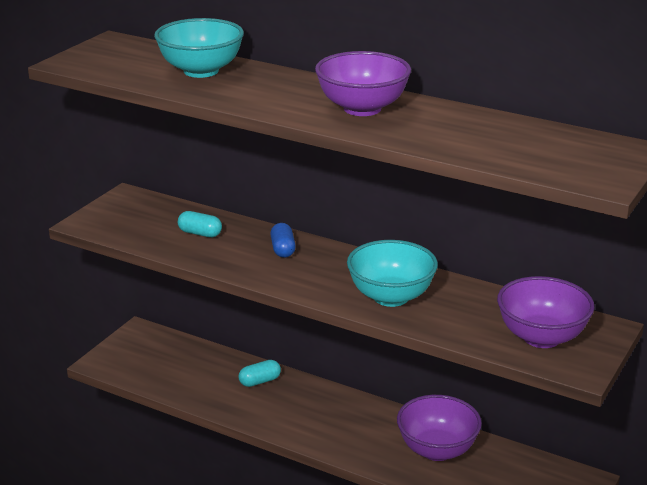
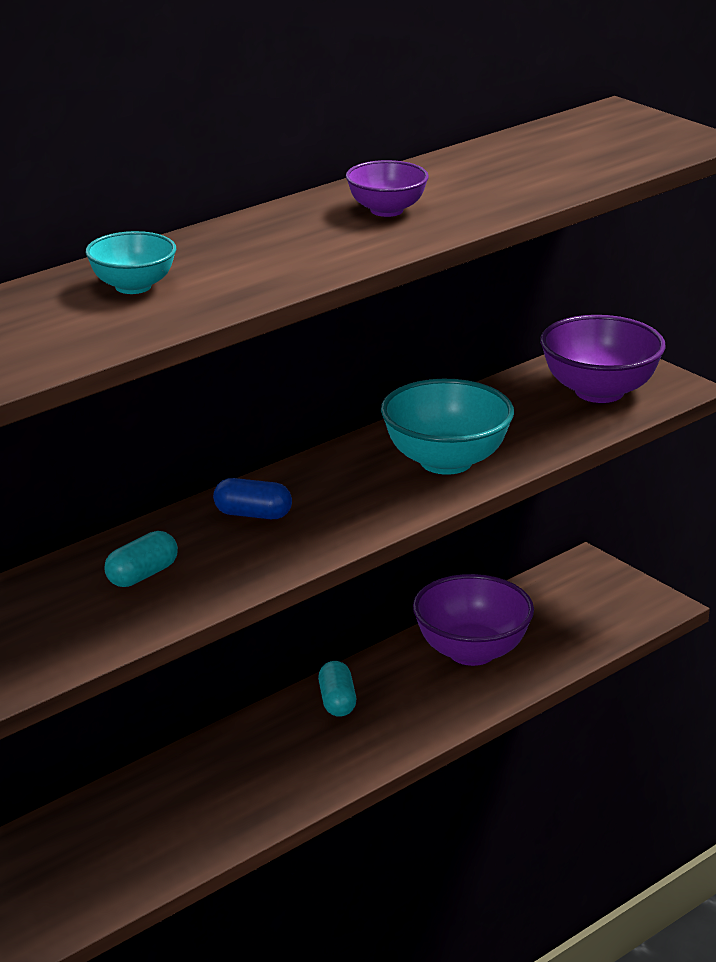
camera: 70 degrees left, 0 degrees up
turquoise bowl [154,18,244,78] -> turquoise bowl [86,231,176,294], size x0.58
turquoise capsule [238,360,281,387] -> turquoise capsule moved to [318,661,356,717]
purple bowl [315,51,411,116] -> purple bowl [346,160,429,217], size x0.58

